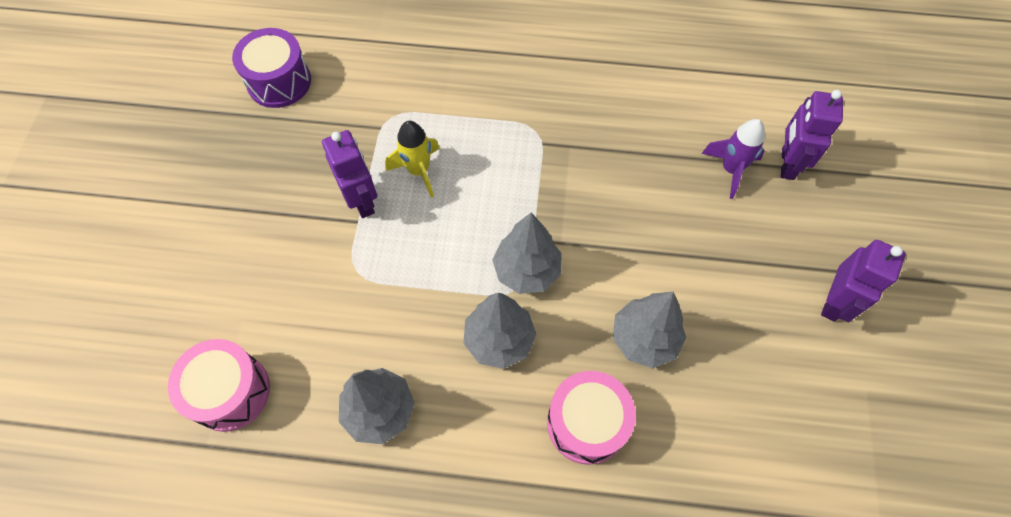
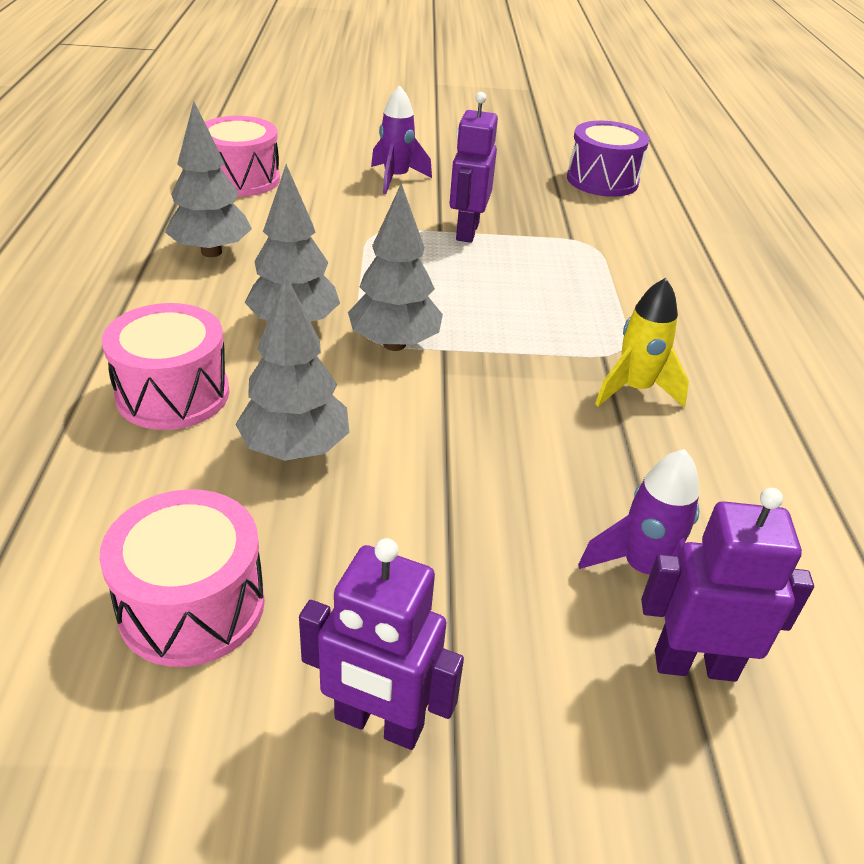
camera: 80 degrees right, 25 degrees down
purple robot [322,130,377,218] -> purple robot turned 135 degrees clockwise [449,92,498,243]
yellow rocket [385,121,440,198] -> yellow rocket moved to [595,278,689,408]
none -> pink drum [99,489,265,667]
none -> purple rocket [371,86,432,194]

